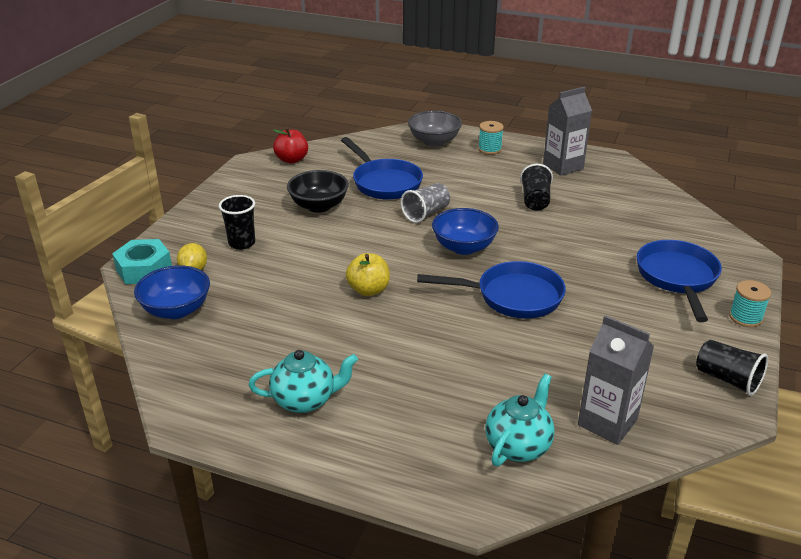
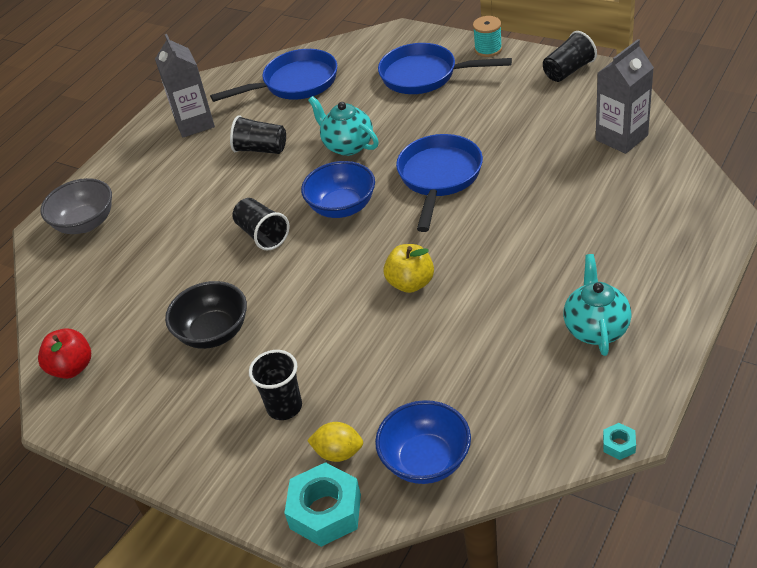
camera: 75 degrees left, 10 degrees up
blue pan [341,137,423,200] -> blue pan moved to [210,49,337,102]
grey cup [401,183,450,223] -> black cup [232,198,290,250]
turquoise spool [478,121,504,155] -> none
turquoise teapot [485,374,555,466] -> turquoise teapot moved to [308,96,379,156]
none -> turquoise nut [603,423,636,460]

